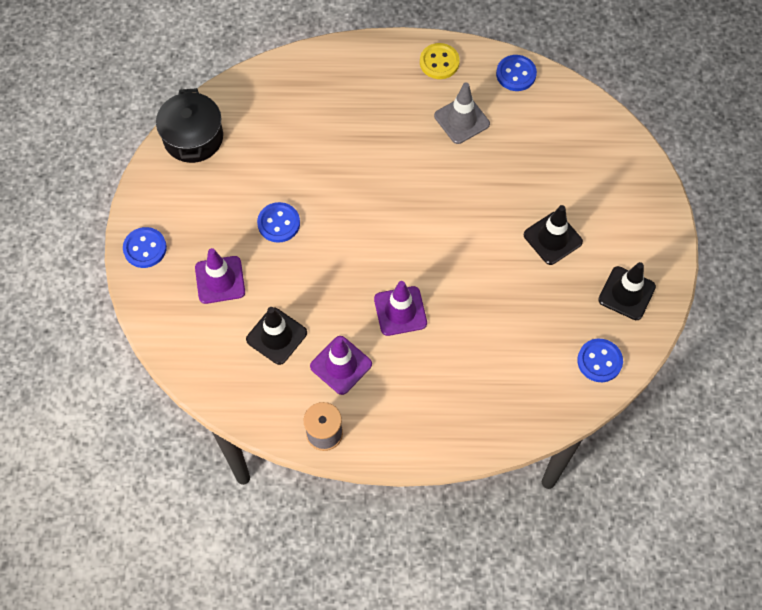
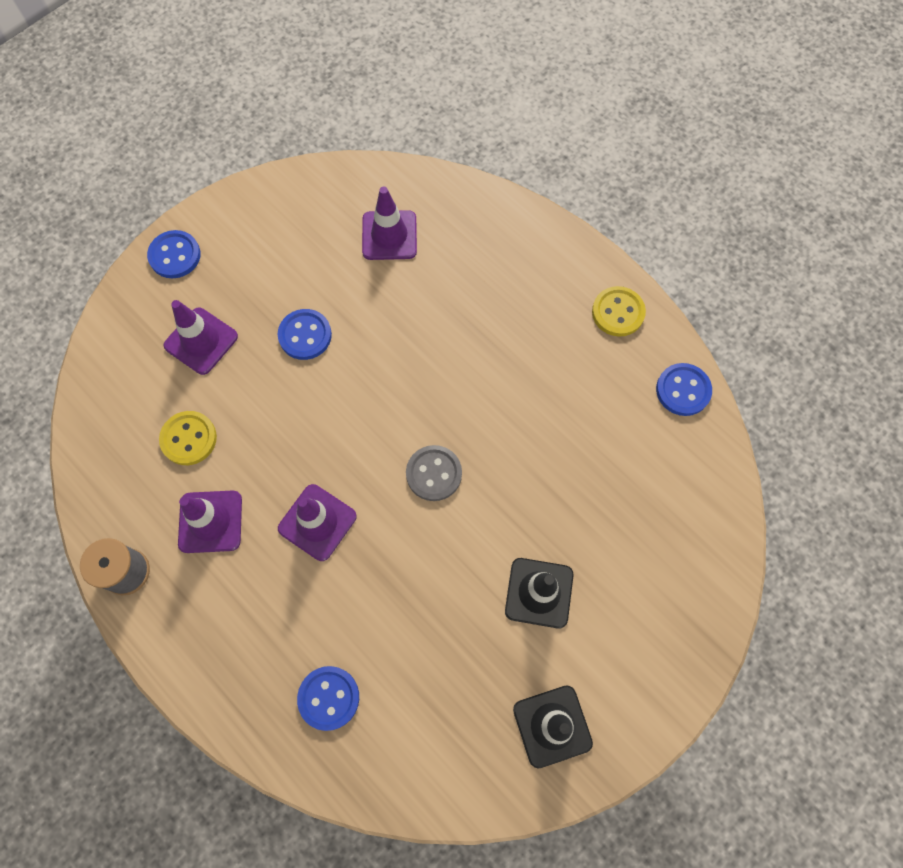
camera: 45 degrees right, 5 degrees up
black pot [156,88,223,163] -> none
black traffic cone [246,307,307,365] -> yellow button [159,411,217,465]
grey traffic cone [434,83,490,144] -> none
blue button [577,339,623,382] -> blue button moved to [297,666,359,731]
none -> purple traffic cone [362,186,417,260]
none -> grey button [406,445,462,501]

